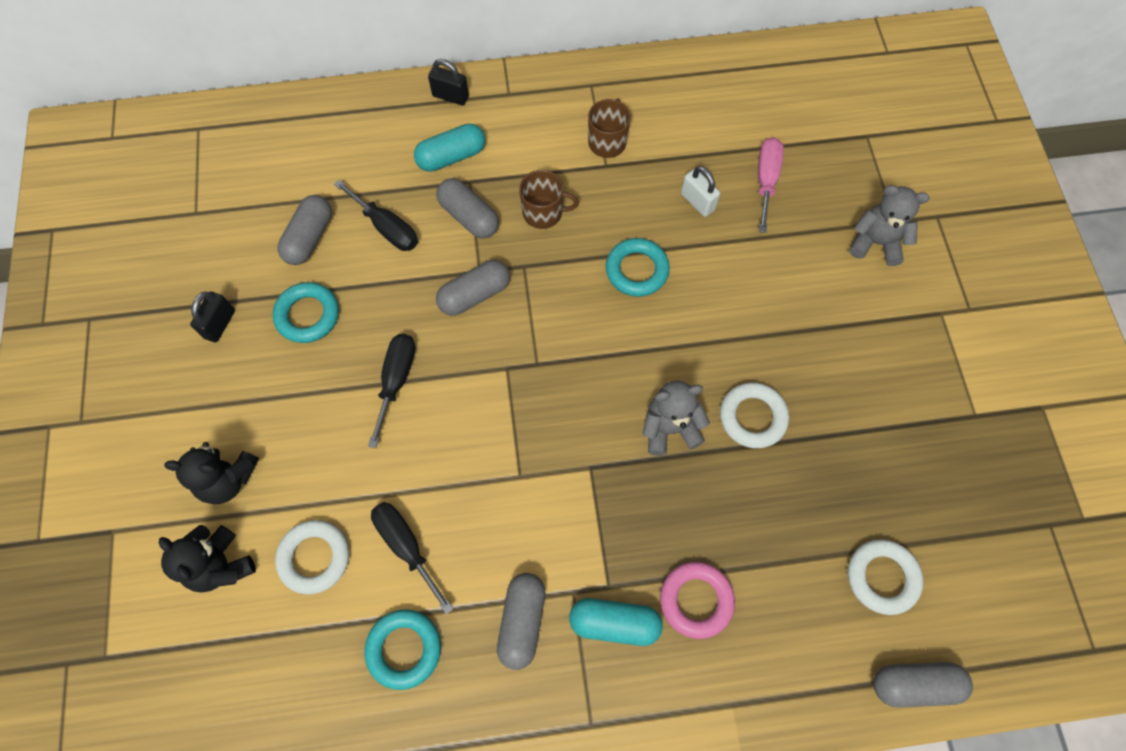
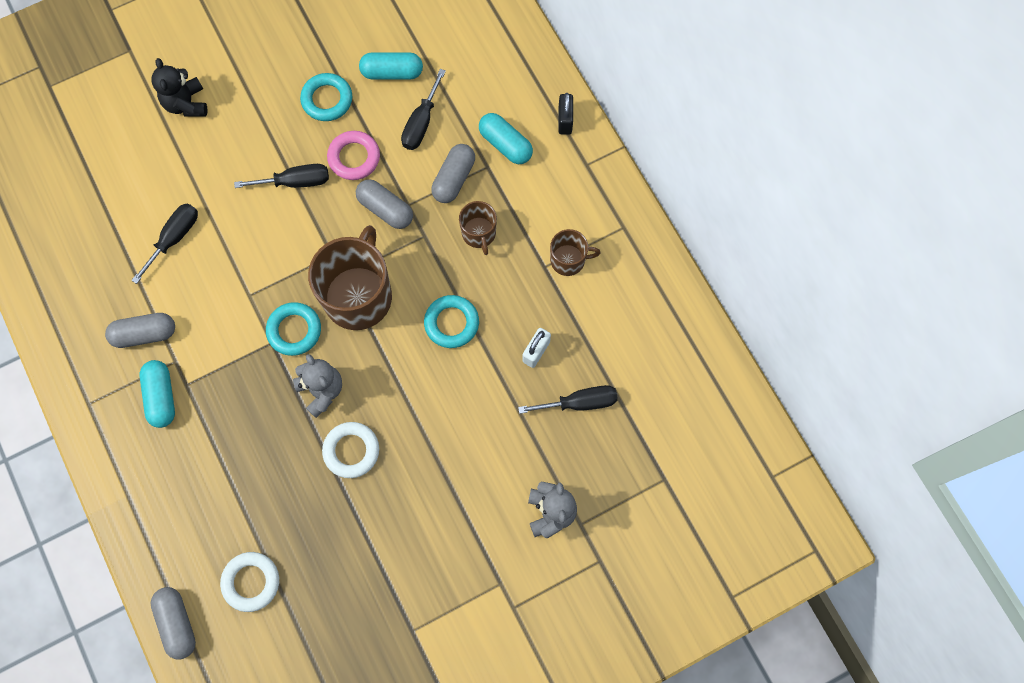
camera: 70 degrees right, 5 degrees up
black teddy bear [159,525,256,592] -> none
black padlock [190,292,235,343] -> none
white ring [275,520,349,595] -> none
grey capsule [277,195,332,265] -> turquoise capsule [359,52,423,80]
turquoise ring [364,609,441,690] -> turquoise ring moved to [266,302,321,356]
pink ring [660,562,735,639] -> pink ring moved to [327,131,380,180]
pink screwdriver [758,137,784,233] -> black screwdriver [518,385,618,414]
none -> brown mug [308,225,392,330]

